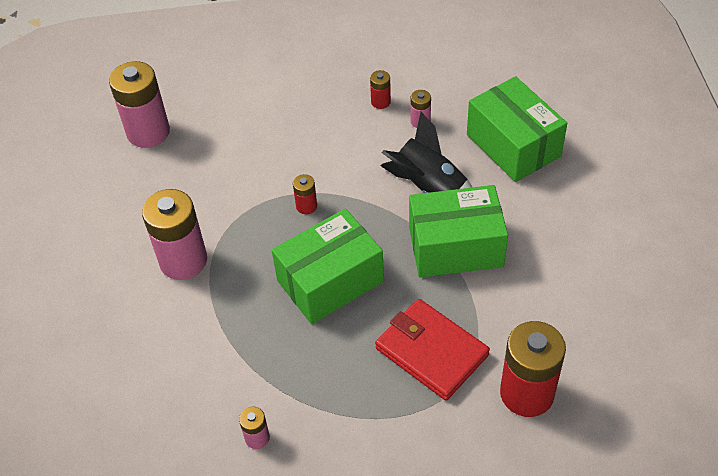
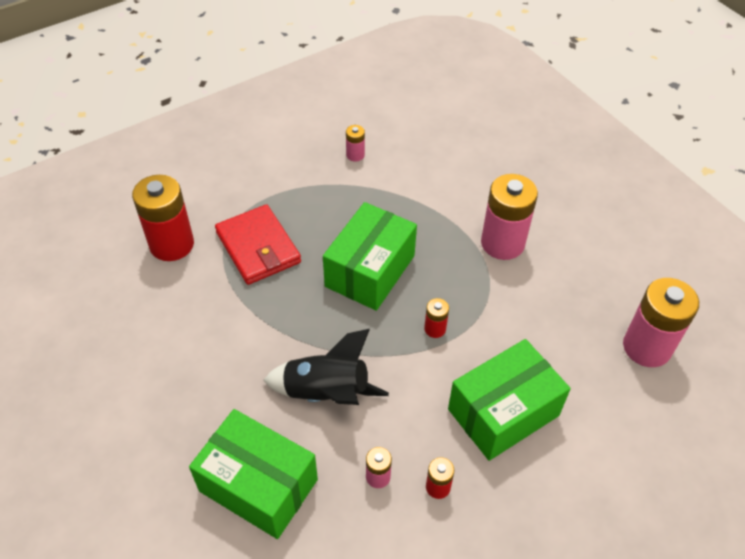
camera: 150 degrees right, 0 degrees up
red wallet [375,299,490,401] -> red wallet turned 45 degrees clockwise [215,204,301,285]
green box [409,185,508,277] -> green box moved to [448,339,571,461]

